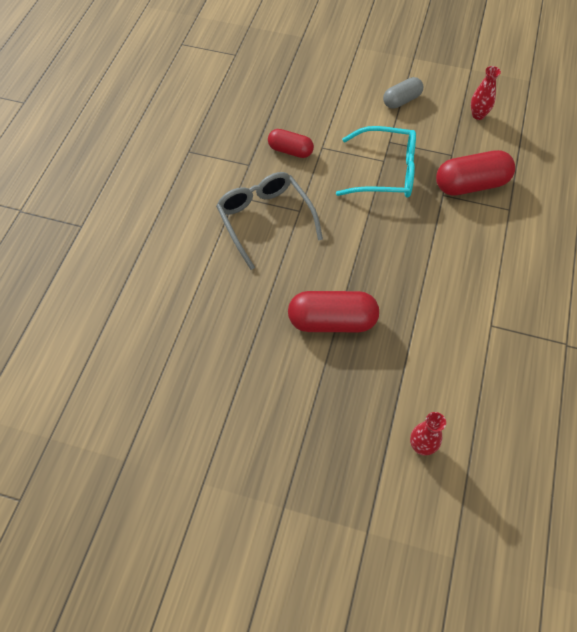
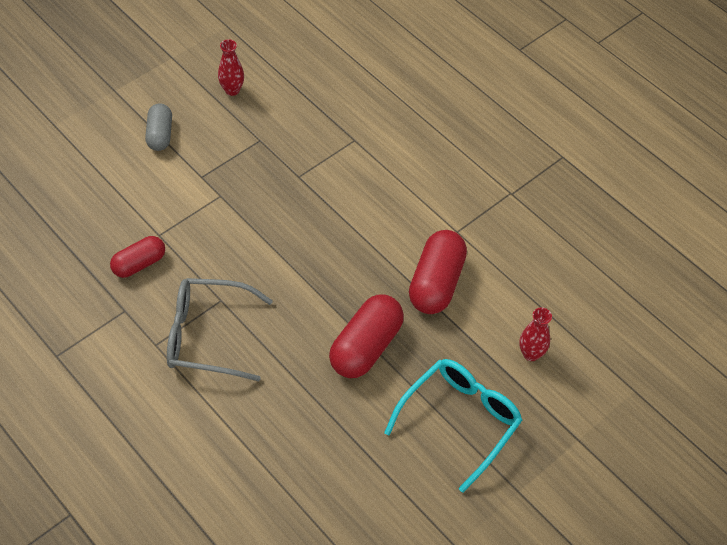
camera: 60 degrees left, 5 degrees down
turquoise glasses [336,126,416,198] -> turquoise glasses moved to [384,359,522,492]
red capsule [436,150,515,196] -> red capsule moved to [409,230,467,314]

